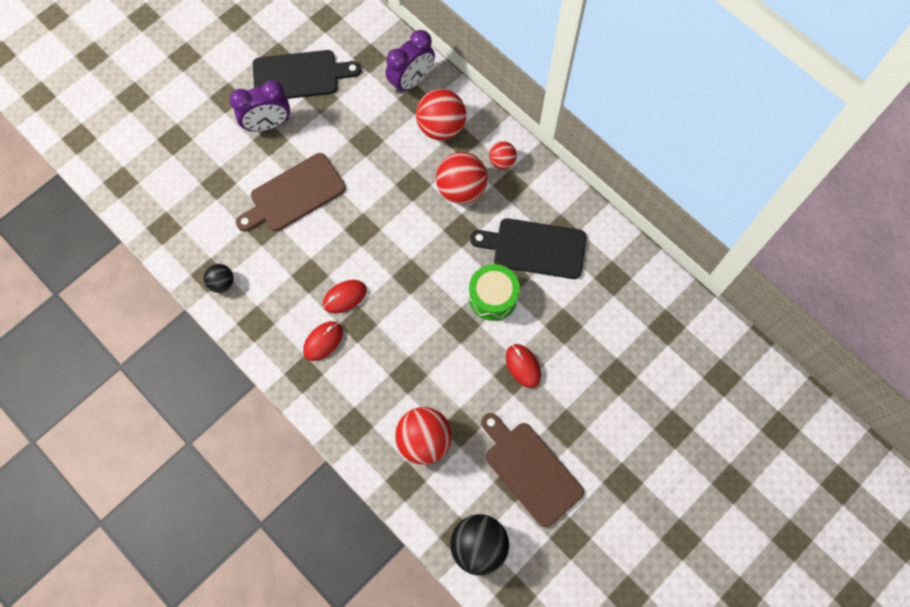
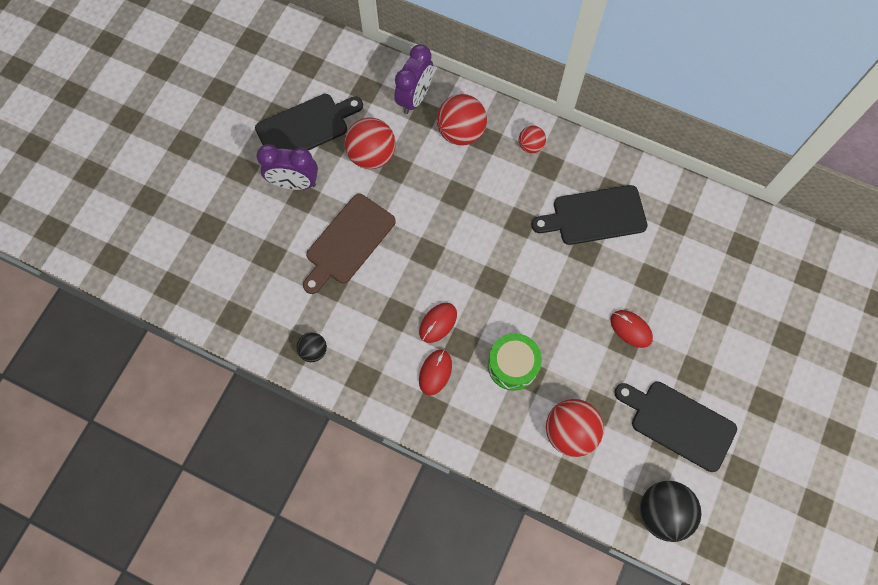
camera: 20 degrees left, 0 degrees up
purple clock [229,80,290,132] -> purple clock turned 45 degrees clockwise [256,144,318,190]
red ball [436,152,488,204] -> red ball moved to [345,118,396,169]
green drum [469,264,520,321] -> green drum moved to [488,333,542,391]
brown cutting board [481,413,584,527] -> black cutting board [614,381,737,472]

